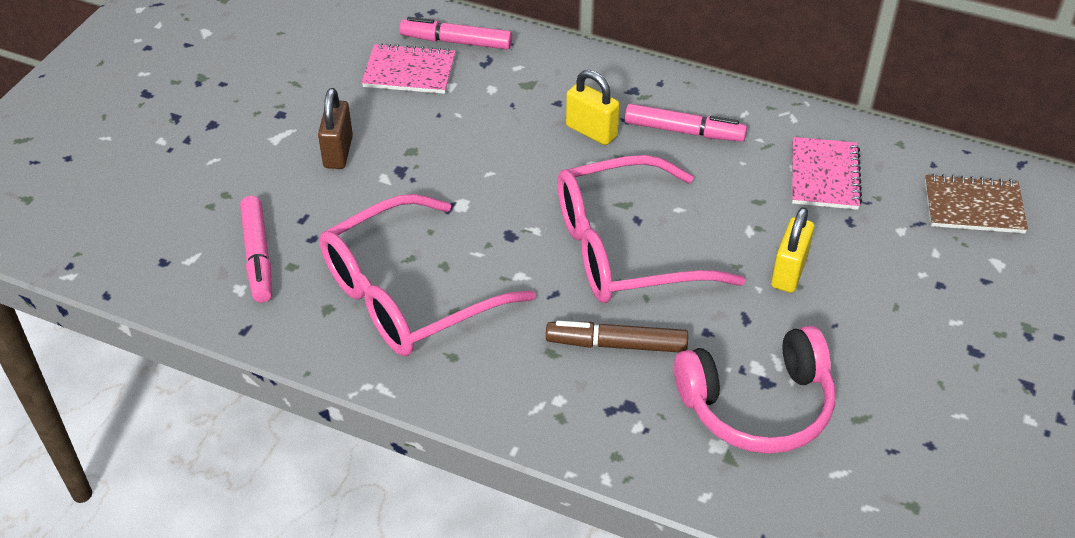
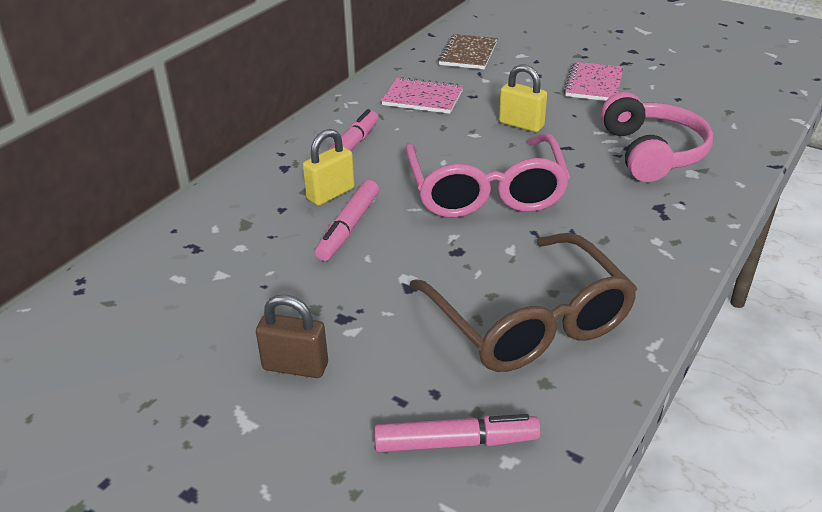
camera: 80 degrees left, 10 degrees down
pink glasses [319,194,536,356] -> brown glasses [410,233,637,372]
pink notebook [361,43,456,94] -> pink notebook moved to [564,62,624,101]
pink marker [399,17,512,49] -> pink marker moved to [315,180,379,261]
brown marker [546,321,688,352] -> none

